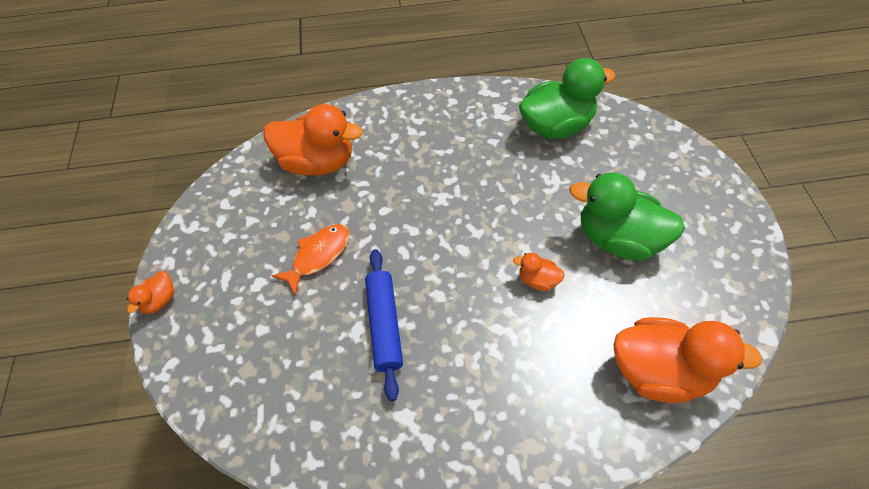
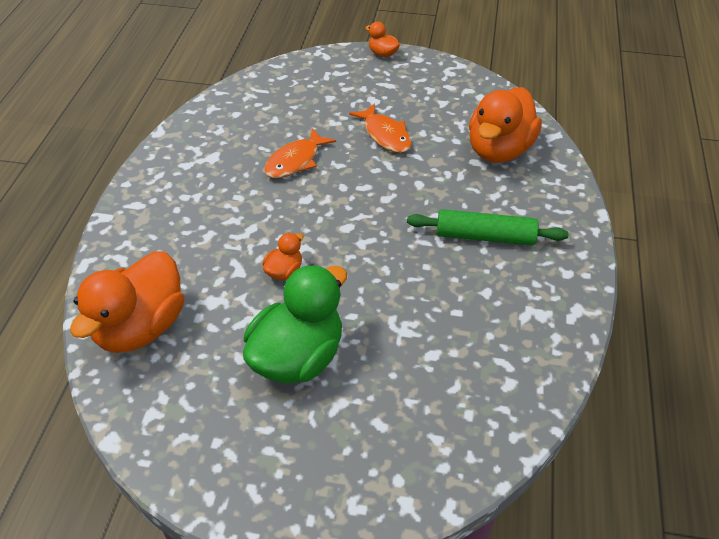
camera: 105 degrees right, 10 degrees down
blue rolling pin [365,249,403,401] -> orange fish [264,128,336,178]
green duck [519,58,616,139] -> none
none -> green rolling pin [407,209,569,246]

